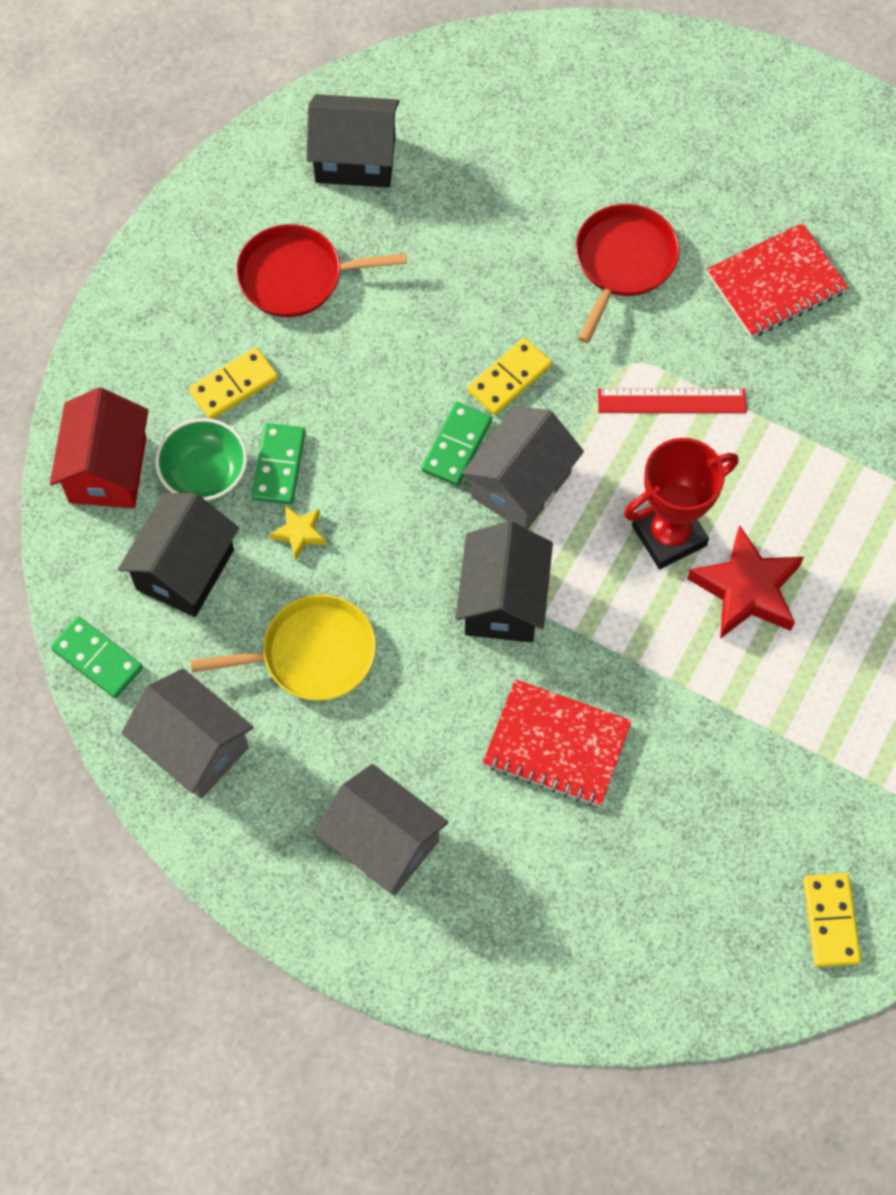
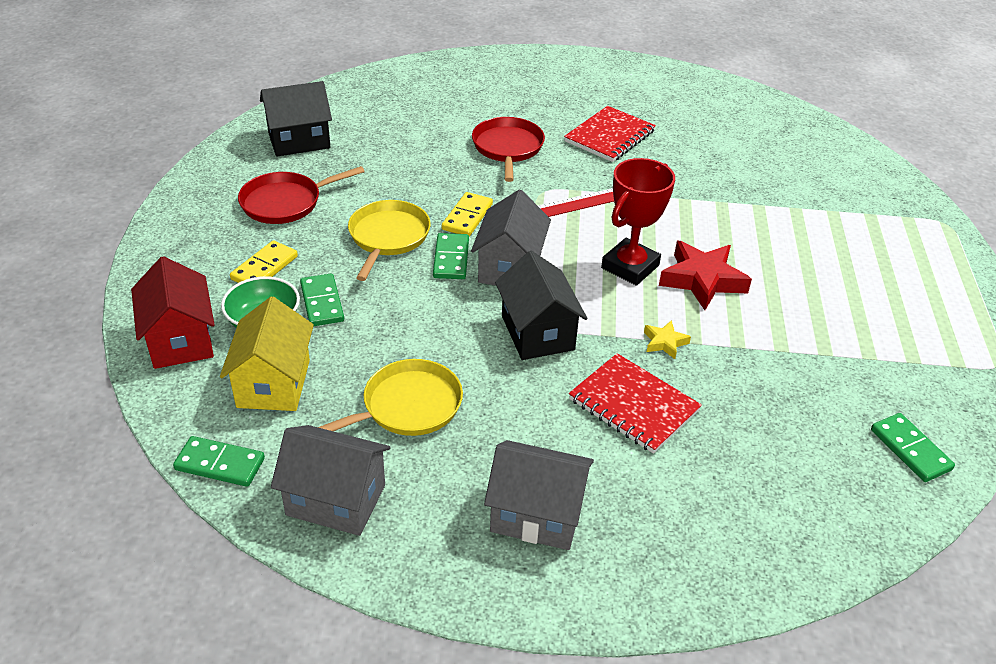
camera: 25 degrees left, 25 degrees down
black house [118,493,239,617] -> yellow house [220,296,314,411]
yellow star [270,506,326,560] -> yellow star moved to [644,320,691,359]
red notebook [483,679,632,806] -> red notebook turned 45 degrees clockwise [569,353,702,454]
yellow domino [803,873,861,967] -> green domino [871,413,955,482]
none -> yellow pan [348,200,431,281]

